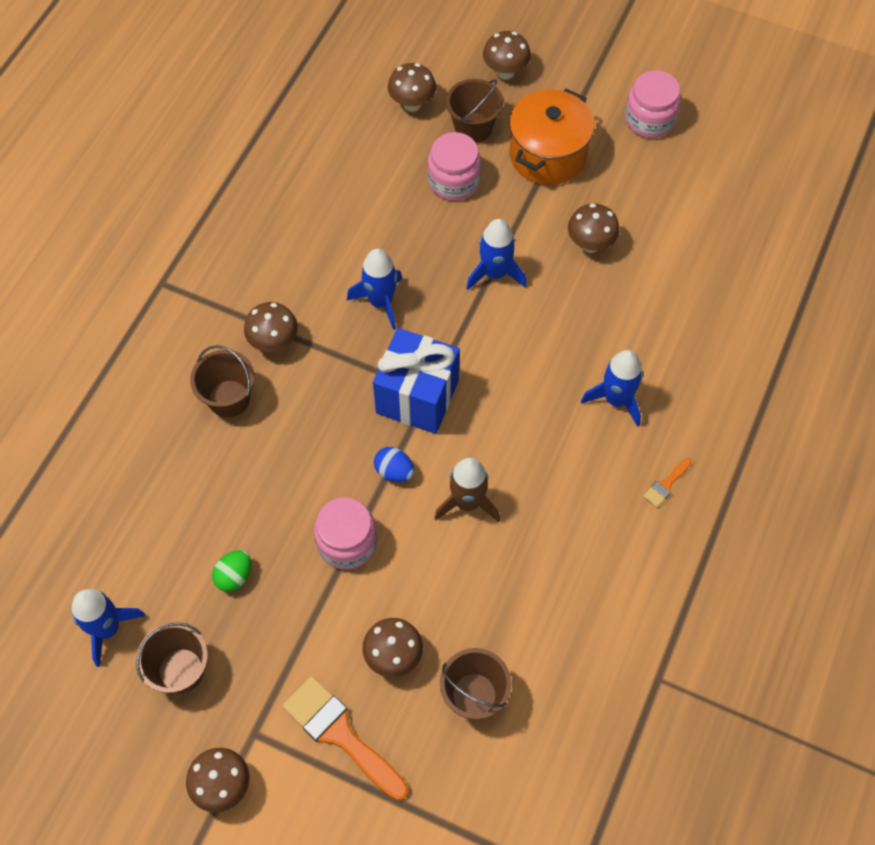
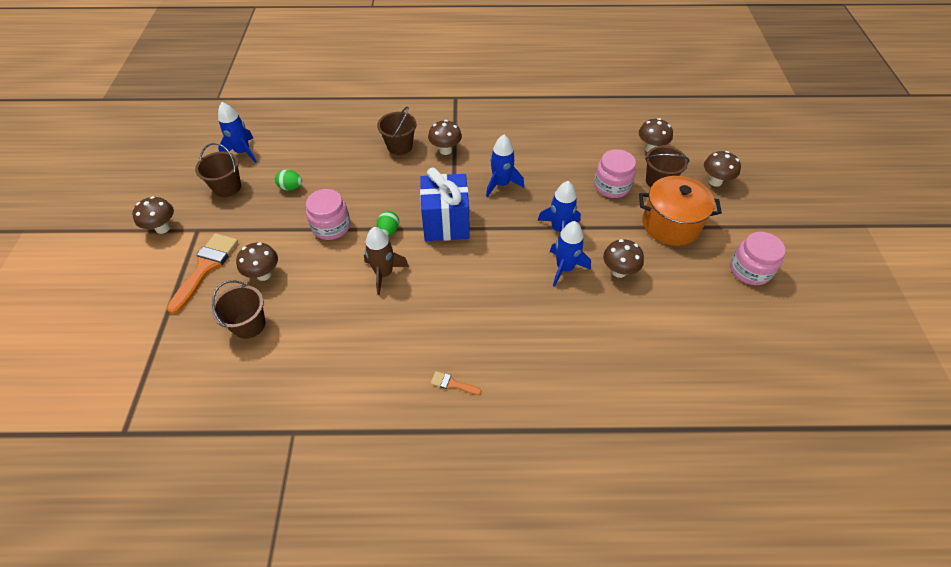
camera: 65 degrees right, 10 degrees down
blue egg [374,447,414,482] -> green egg [377,211,399,236]
blue rocket [581,350,643,427] -> blue rocket moved to [550,221,591,287]

